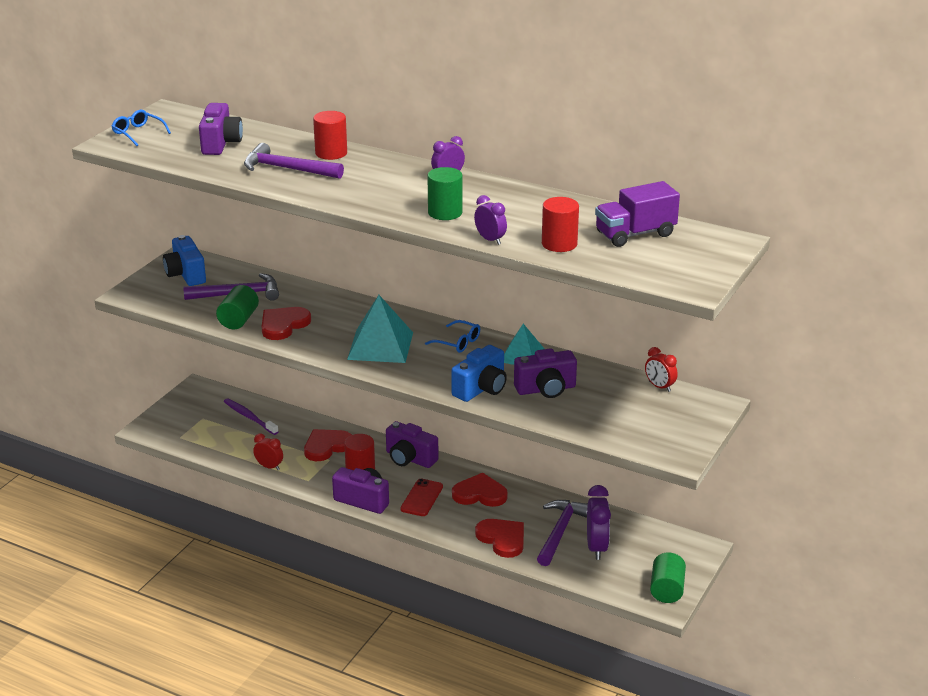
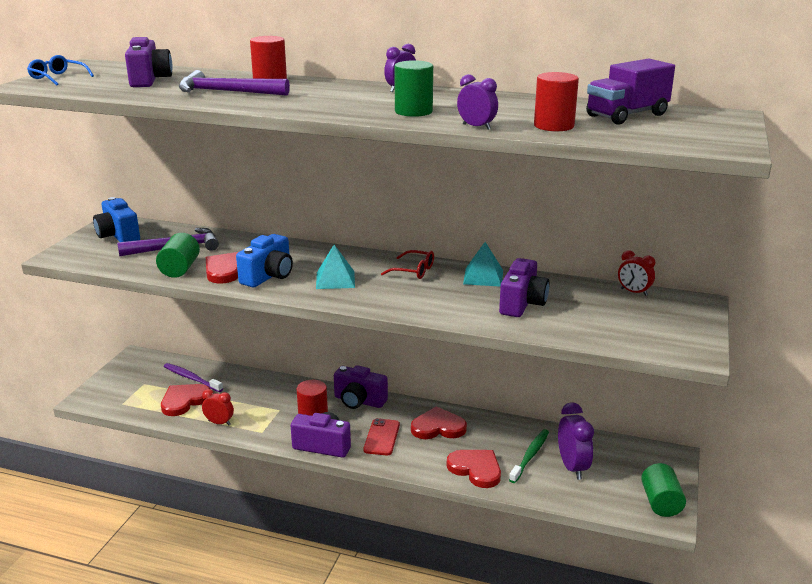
camera: 10 degrees left, 5 degrees down
red heart [304,429,352,461] -> red heart moved to [161,384,211,416]
turquoise pyramid [347,295,413,363] -> turquoise pyramid [316,245,355,289], size x0.63
blue glasses [425,320,480,353] -> red glasses [381,250,434,279]
blue camera [451,345,507,402] -> blue camera moved to [236,234,293,287]
purple camera [514,348,577,398] -> purple camera turned 45 degrees counterclockwise [499,258,549,317]
purple hammer [537,500,588,566] -> green toothbrush [509,429,549,483]

